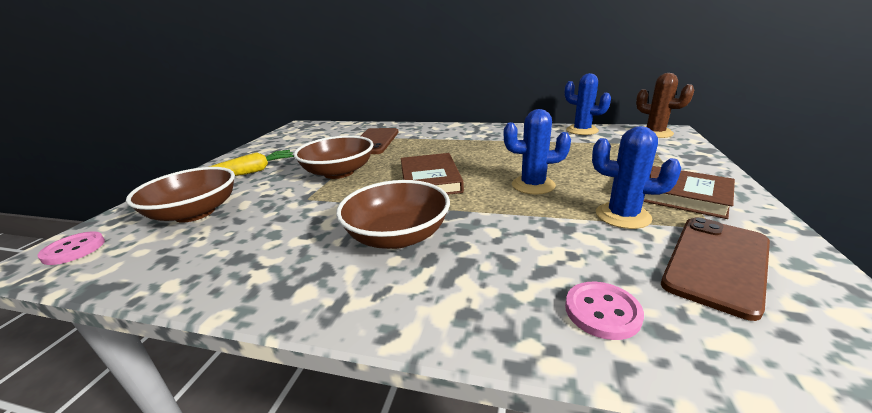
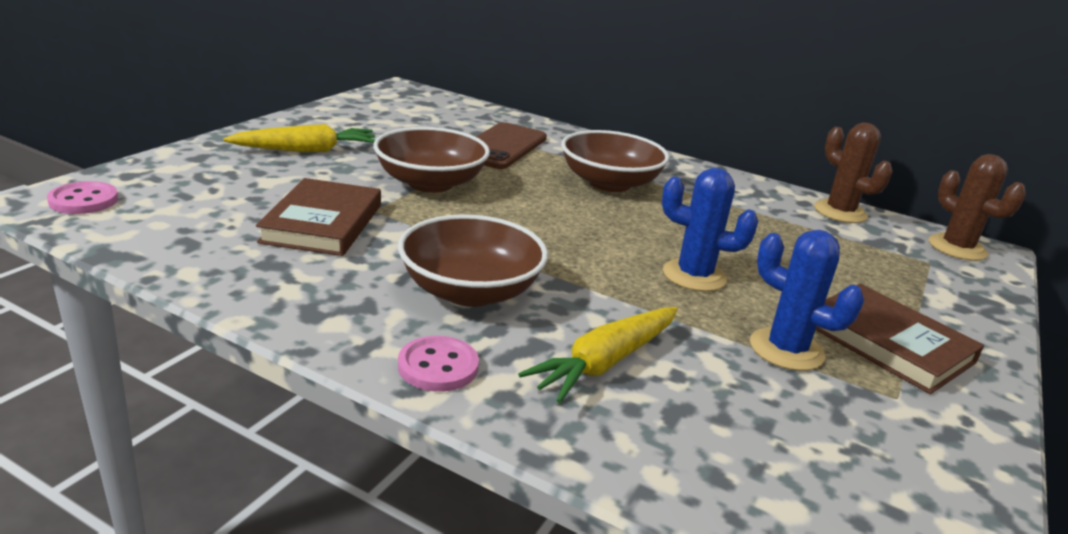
camera: 10 degrees right, 0 degrees up
brown bowl [126,167,235,223] -> brown bowl moved to [561,130,670,192]
brown book [401,153,464,195] -> brown book moved to [256,178,381,256]
blue cactus [564,73,611,135] -> brown cactus [814,123,892,223]
pink button [565,282,644,340] -> pink button moved to [398,336,479,392]
brown phone [661,217,770,321] -> none
none -> yellow carrot [518,307,678,403]

